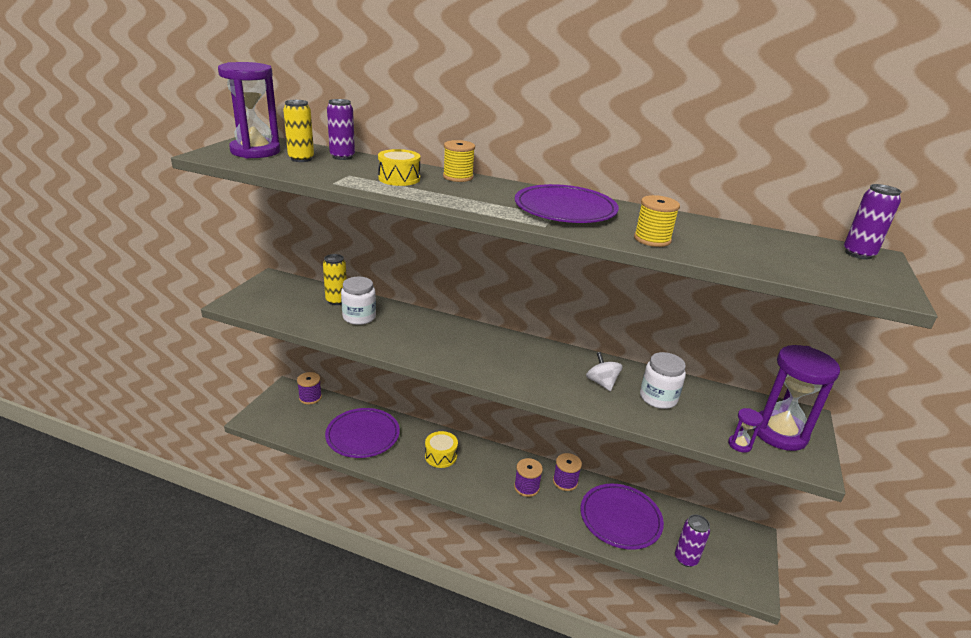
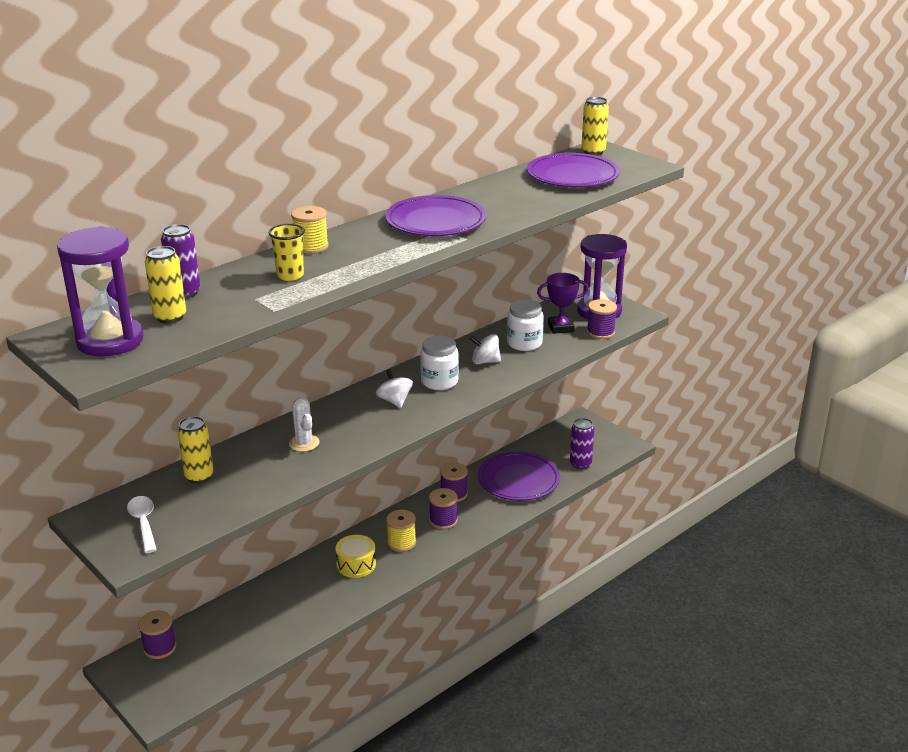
camera: 60 degrees left, 0 degrees up
purple plate [325,408,400,458] -> purple plate moved to [527,153,620,187]
white jar [341,277,376,325] -> white jar moved to [420,335,459,390]
yellow drum [378,149,420,186] -> yellow cup [269,224,305,281]
yellow spool [634,195,680,247] -> yellow spool moved to [386,510,416,552]
purple hourglass [728,408,763,453] -> purple spool [587,299,617,339]
purple can [844,184,902,260] -> yellow can [582,97,609,155]
none -> white spoon [127,496,157,553]
none -> white cactus [289,398,320,452]
none -> white spinning top [376,369,413,408]
none -> purple trophy [537,273,588,334]

